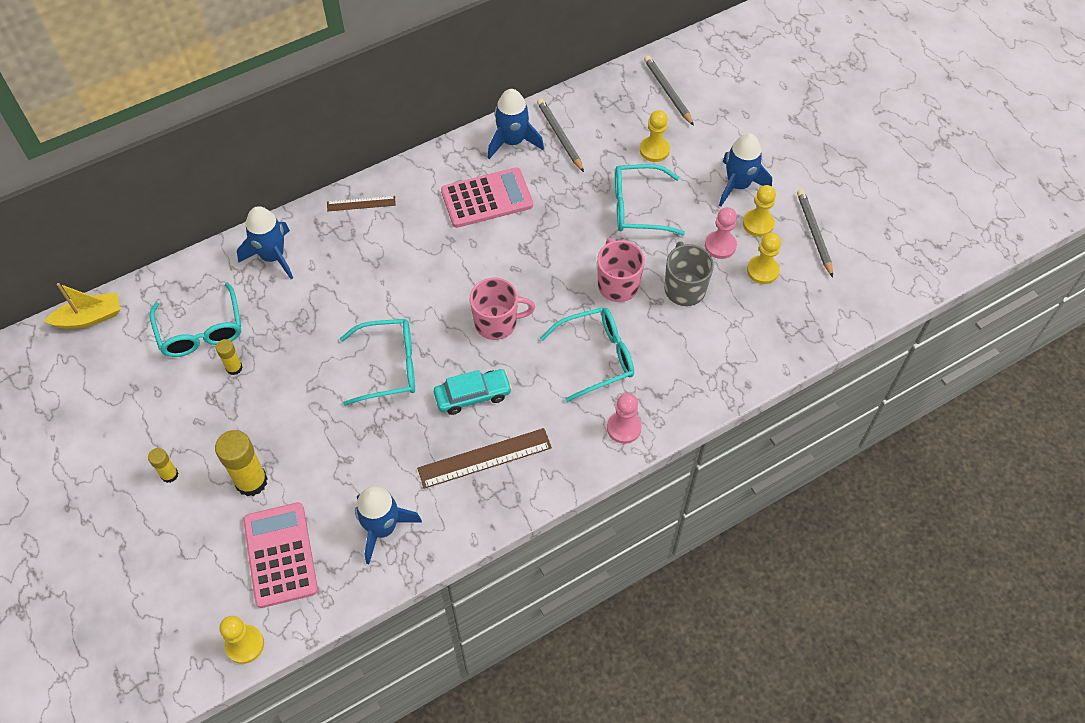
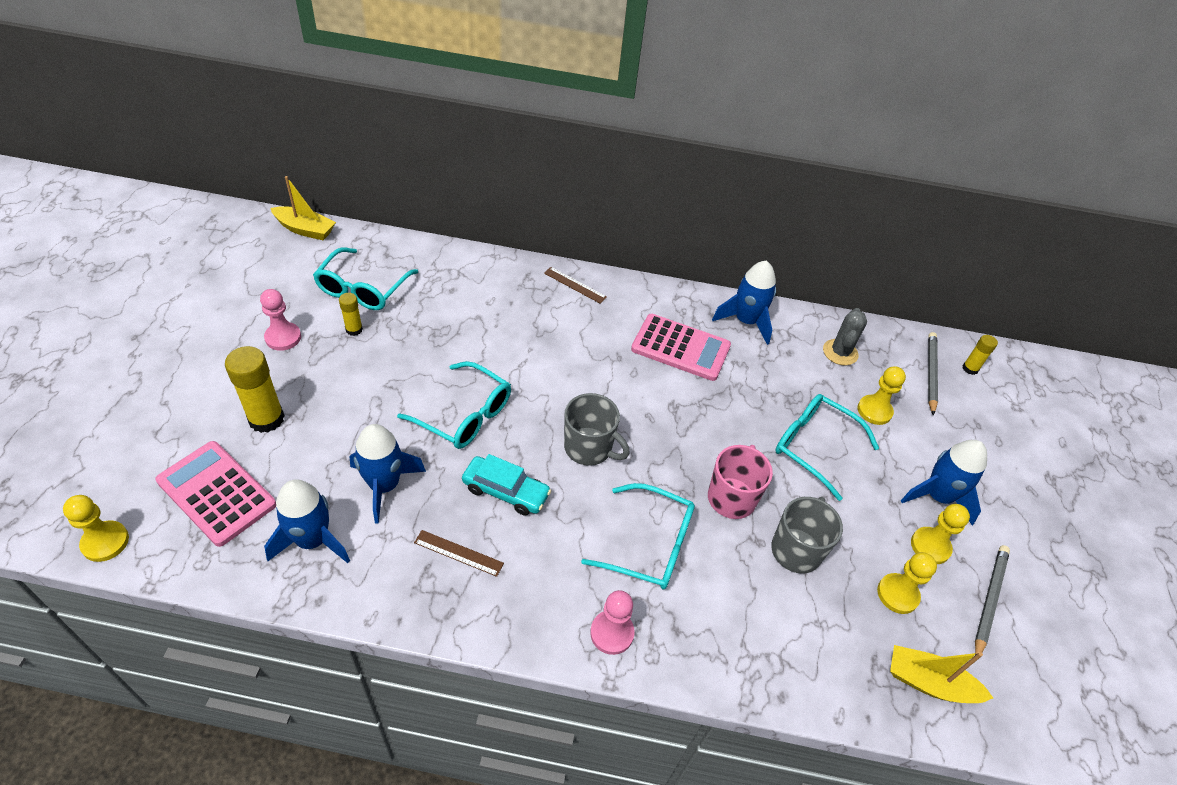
camera: 35 degrees right, 10 degrees down
yellow glue stick [148,448,179,483] -> yellow glue stick moved to [962,335,998,375]
blue rocket [237,206,293,279] -> blue rocket moved to [349,424,426,524]
pink calculator [243,502,318,608] -> pink calculator turned 75 degrees counterclockwise [155,441,276,547]
brown ruler [417,428,552,489] -> brown ruler [414,530,504,577], size x0.58
pink mug [470,278,535,340] -> grey mug [564,393,630,466]
grey pencil [537,98,584,172] -> none
pink pawn [705,207,737,259] -> pink pawn moved to [260,289,301,351]
none -> grey cactus [823,308,867,366]
none -> yellow boat [890,645,993,703]

